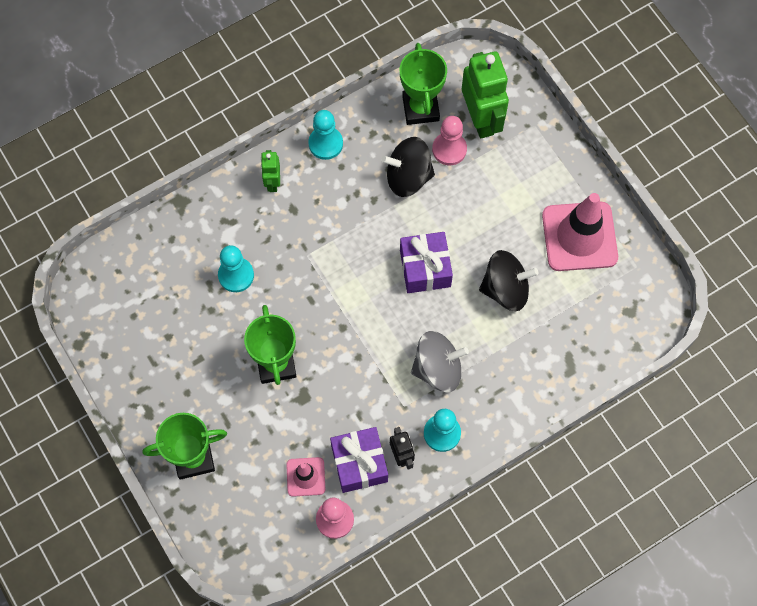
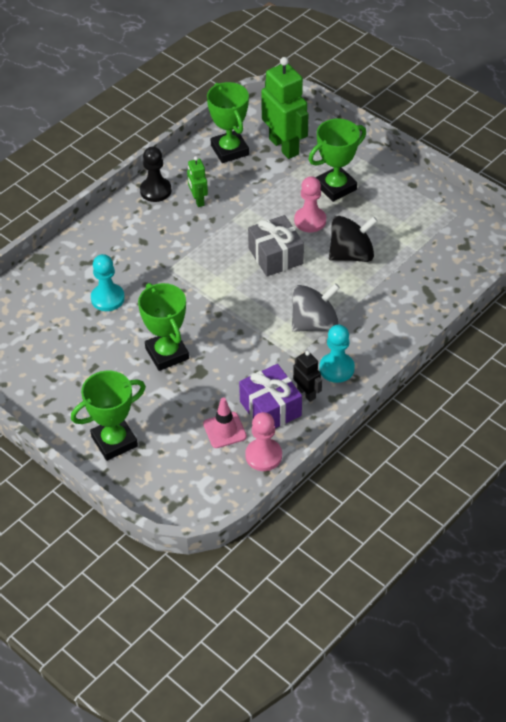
camera: 15 degrees left, 20 degrees down
green robot [261,150,280,192] -> green robot moved to [187,156,208,207]
turquoise pawn [308,110,343,160] -> black pawn [140,147,172,202]
black spinning top [381,137,435,197] -> none
purple gift [400,232,453,293] -> grey gift [248,215,304,277]
pink pawn [432,116,467,165] -> pink pawn moved to [294,176,326,232]
pink traffic cone [542,193,618,271] -> none
none -> green trophy [309,118,366,202]

